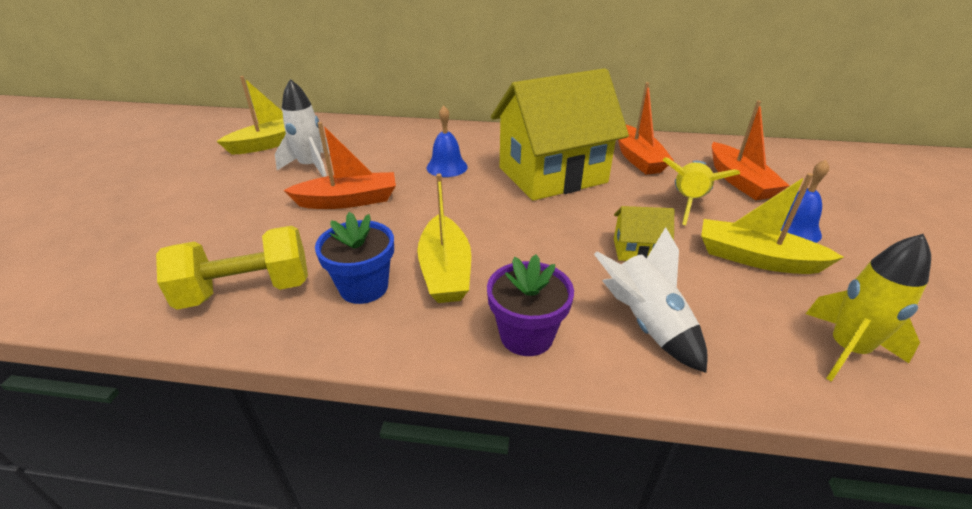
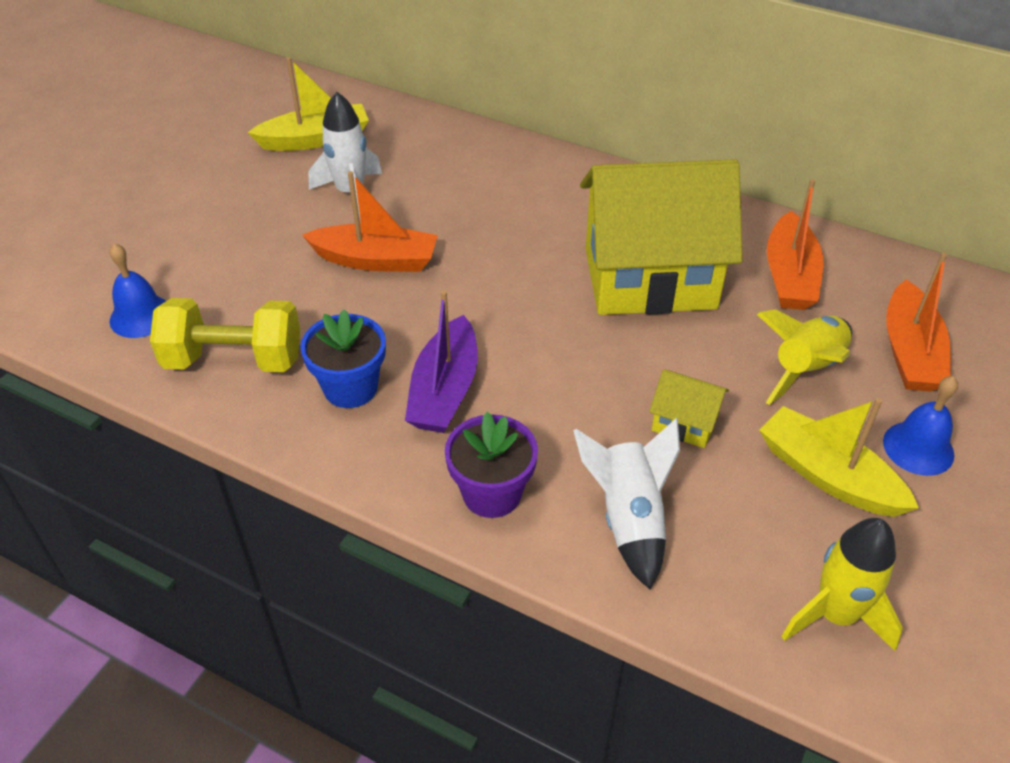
camera: 20 degrees right, 10 degrees up
yellow boat [417,173,471,303] -> purple boat [405,290,478,433]
blue bell [427,106,468,177] -> blue bell moved to [109,243,166,338]

